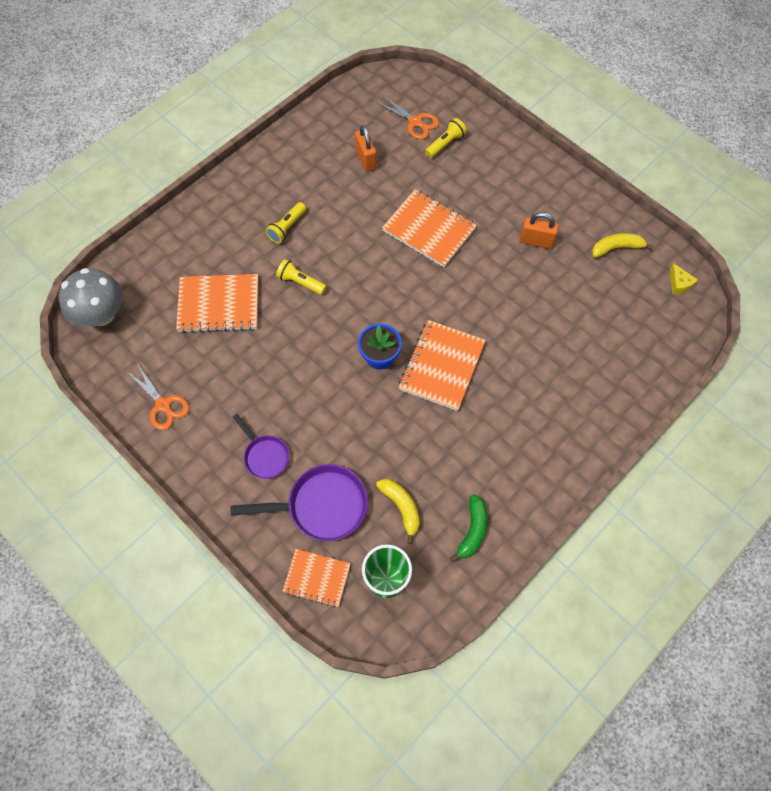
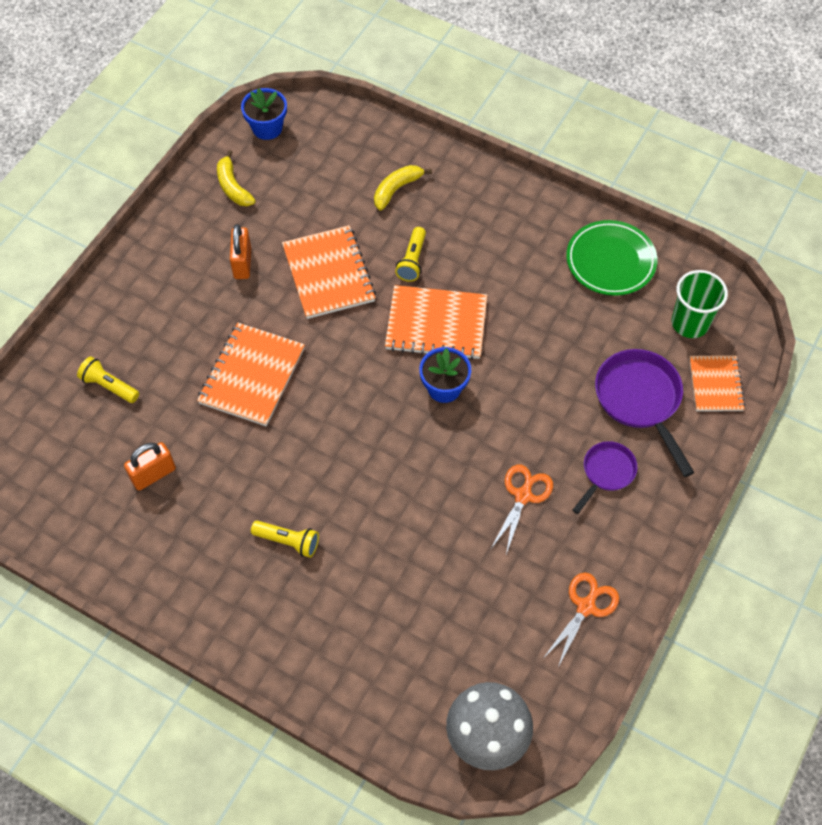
camera: 105 degrees left, 5 degrees down
orange notebook [176,274,258,333] -> orange notebook moved to [282,225,376,319]
yellow flashlight [276,259,327,295] -> yellow flashlight moved to [395,227,426,282]
orange scissors [376,95,439,139] -> orange scissors moved to [490,465,553,555]
yellow banana [376,479,420,544] -> yellow banana moved to [374,165,432,211]
green banana [450,494,487,562] -> green plate [566,220,657,296]
yellow cheese [670,263,698,294] -> blue flower pot [241,88,287,140]

